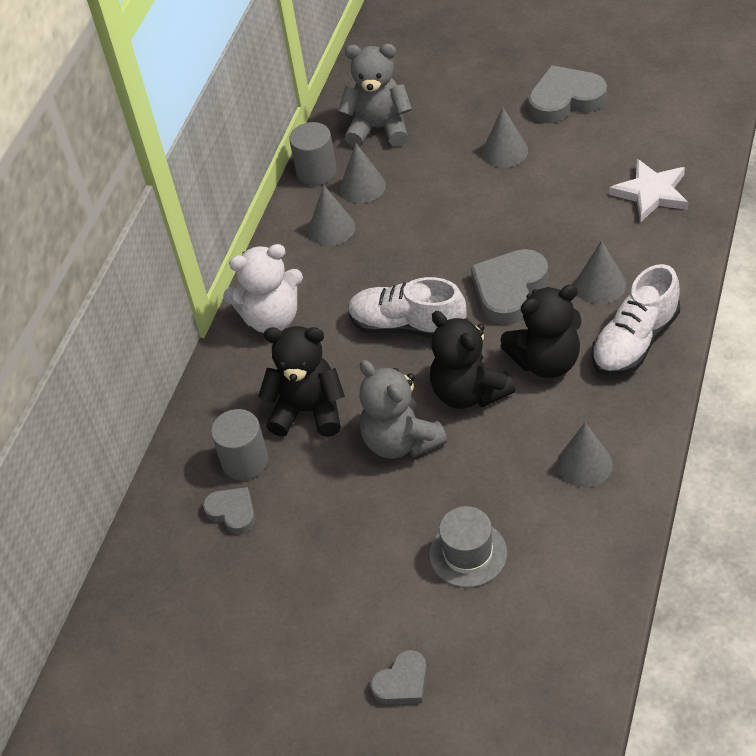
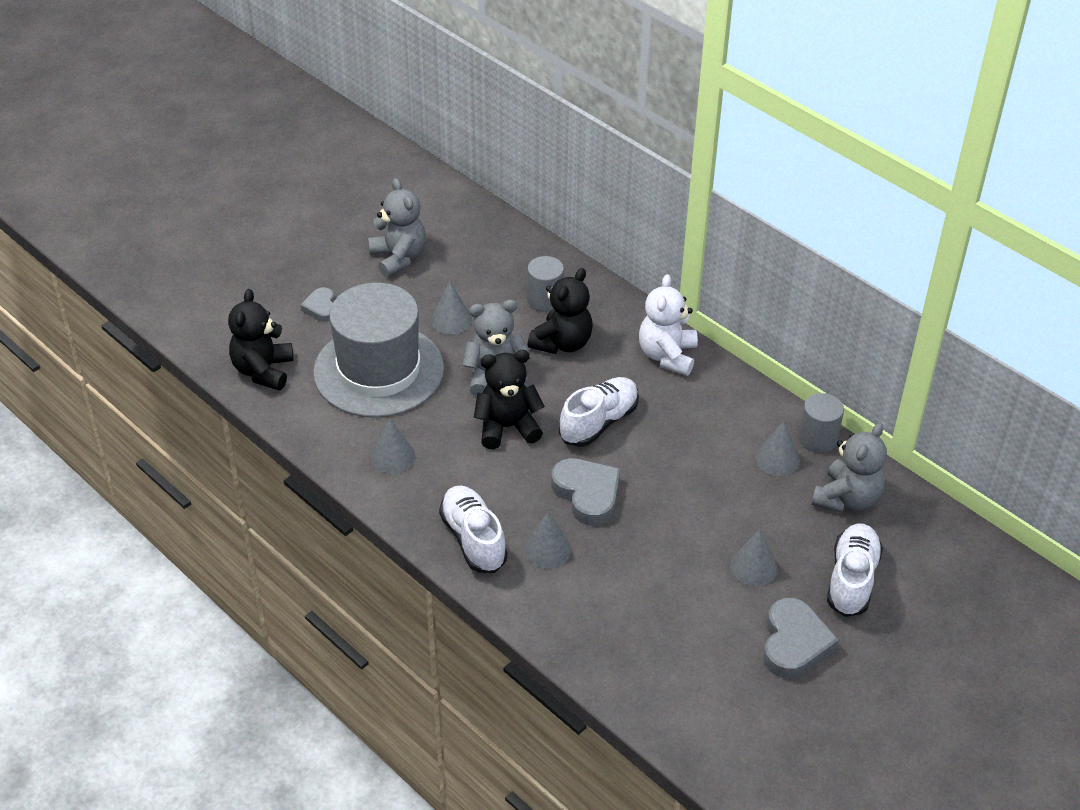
camera: 110 degrees right, 5 degrees down
grey heart [203,487,255,534] -> none
grey cone [308,185,355,246] -> grey cone moved to [431,282,472,334]
grey hat [429,506,507,588] -> grey hat [313,282,444,418], size x2.27
black teddy bear [500,285,581,378] -> black teddy bear moved to [228,289,294,390]
white star [609,159,688,222] -> none
none -> grey teddy bear [368,178,426,278]
none -> white shoe [827,524,883,617]

